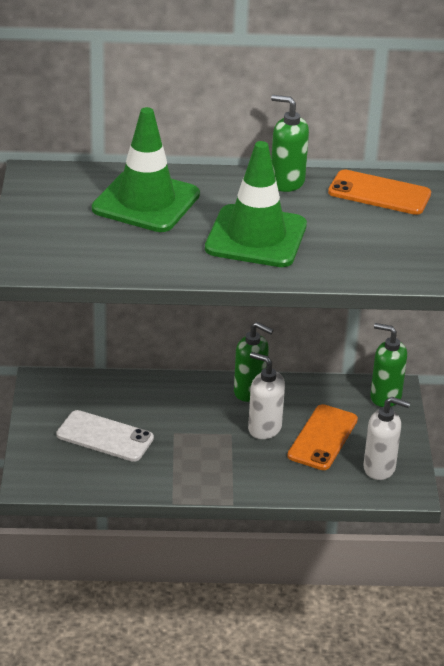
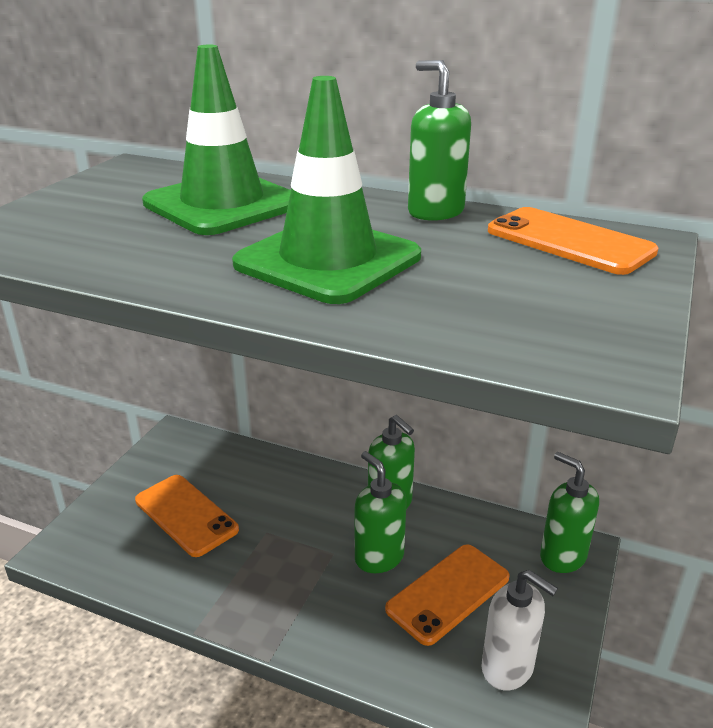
camera: 25 degrees right, 5 degrees down
white phone [56,410,154,462] -> orange phone [135,475,239,557]
white soap dispenser [248,352,285,439] -> green soap dispenser [355,451,407,573]

